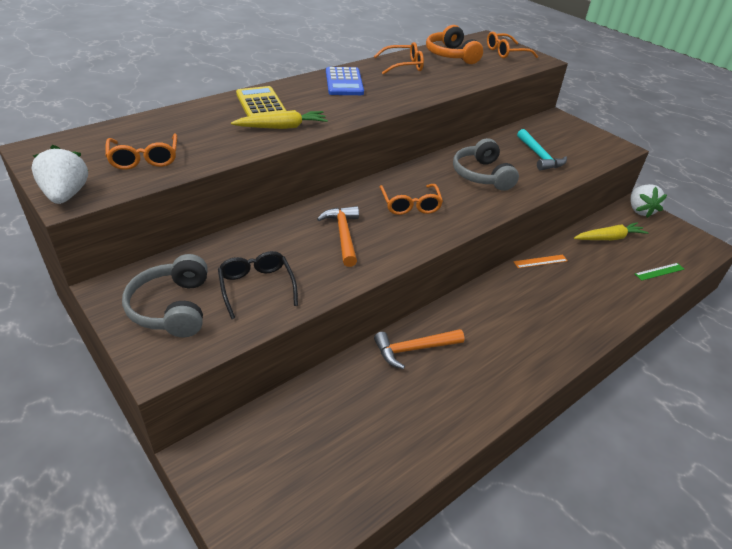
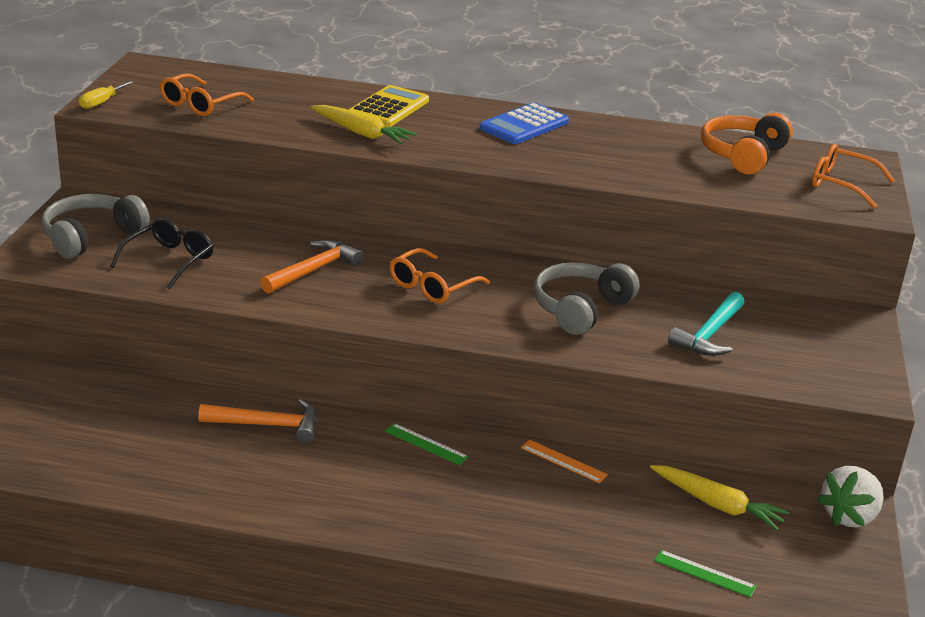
camera: 50 degrees right, 10 degrees down
white strawberry [31,145,88,204] -> yellow screwdriver [79,80,135,109]
orange glasses [374,42,424,75] -> none
orange hammer [374,329,464,369] -> orange hammer turned 150 degrees clockwise [198,399,318,444]
none -> green ruler [385,423,469,465]

